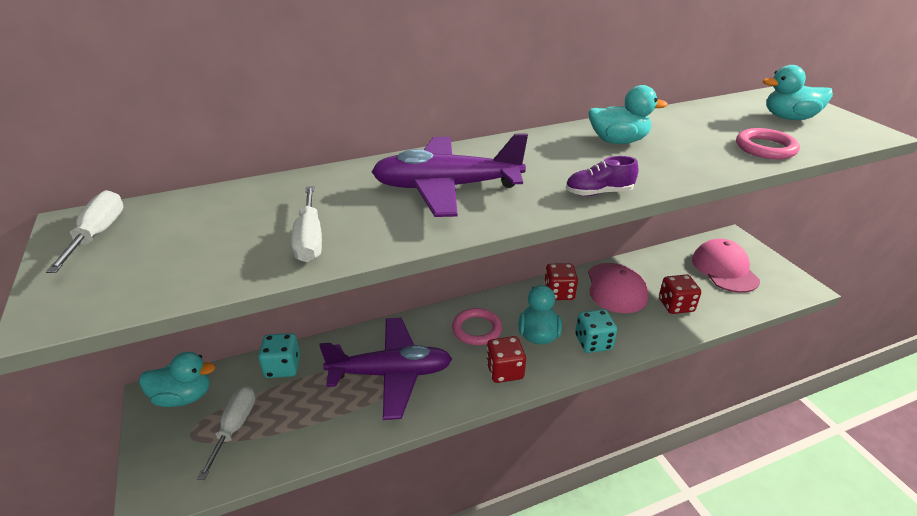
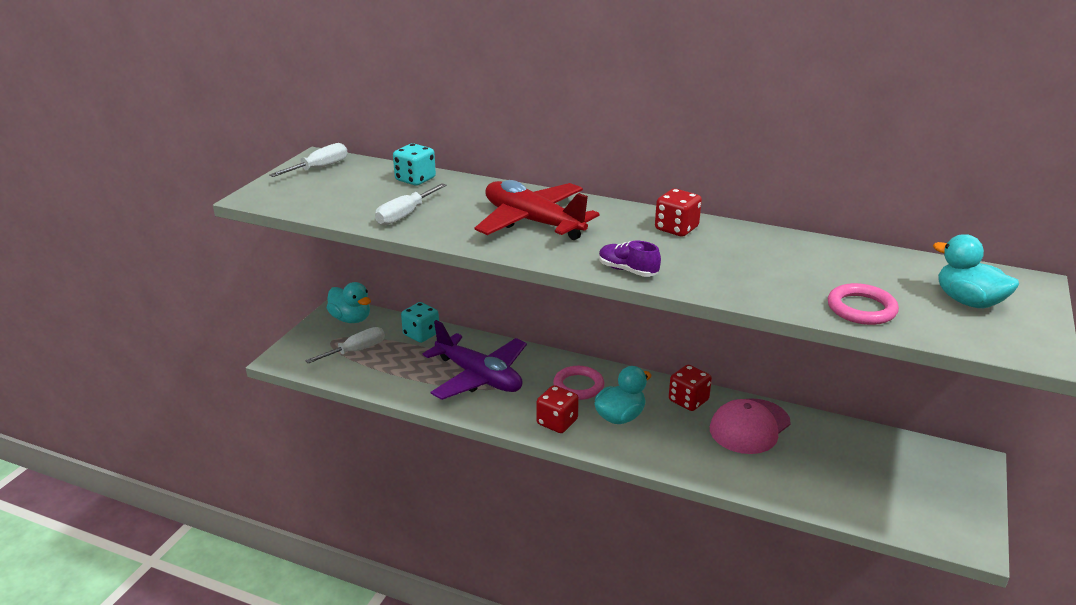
camera: 45 degrees right, 5 degrees down
purple plane [372,133,528,217] -> red plane [474,180,600,240]
turquoise dice [575,309,617,353] -> turquoise dice moved to [393,143,436,186]
turquoise duck [588,85,668,144] -> none
red dice [659,274,701,314] -> red dice moved to [655,189,702,237]
pink cap [692,239,760,293] -> none

